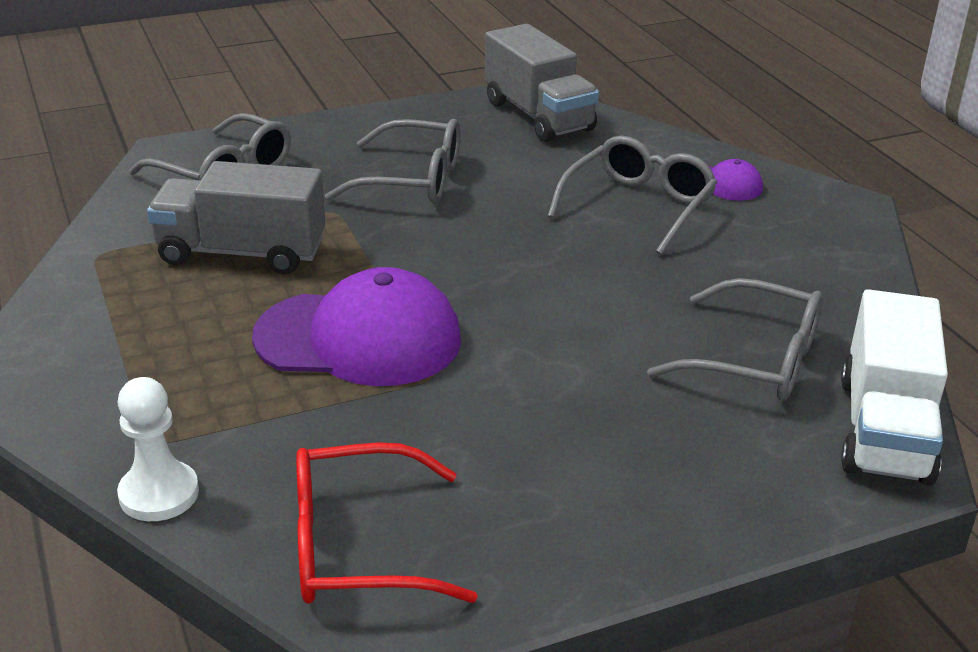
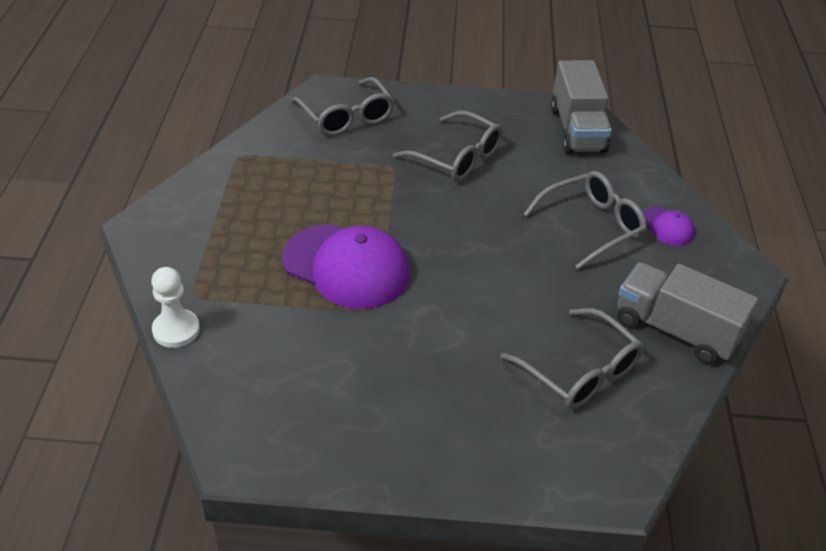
camera: 25 degrees right, 10 degrees up
grey truck [147,161,325,274] -> grey truck moved to [617,262,758,364]
red glasses [296,442,478,604] -> none
white truck [841,289,948,486] -> none

